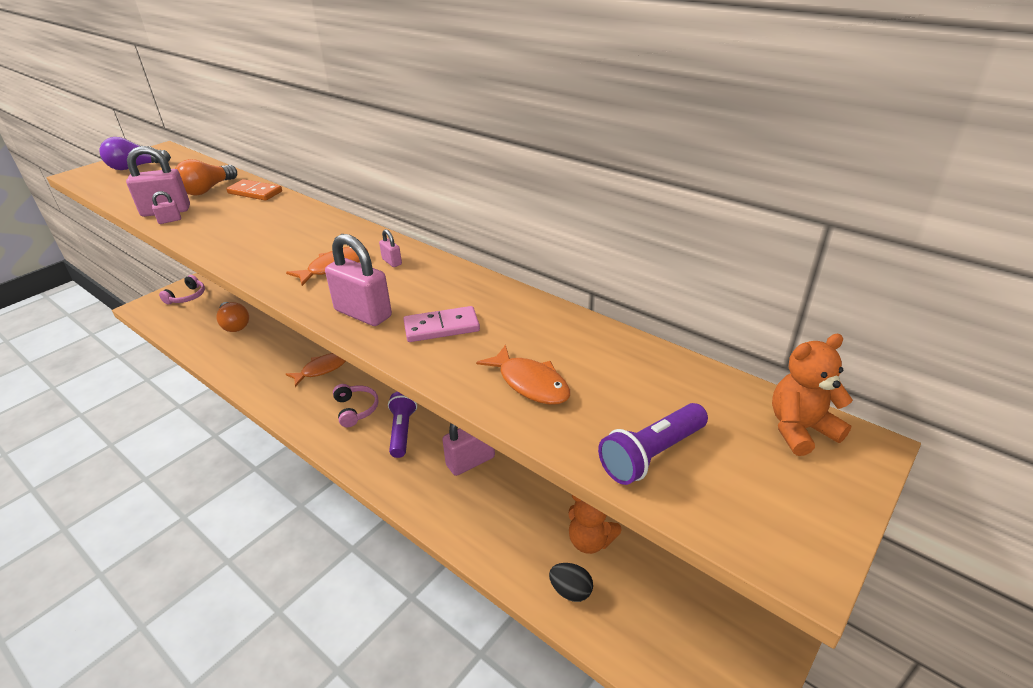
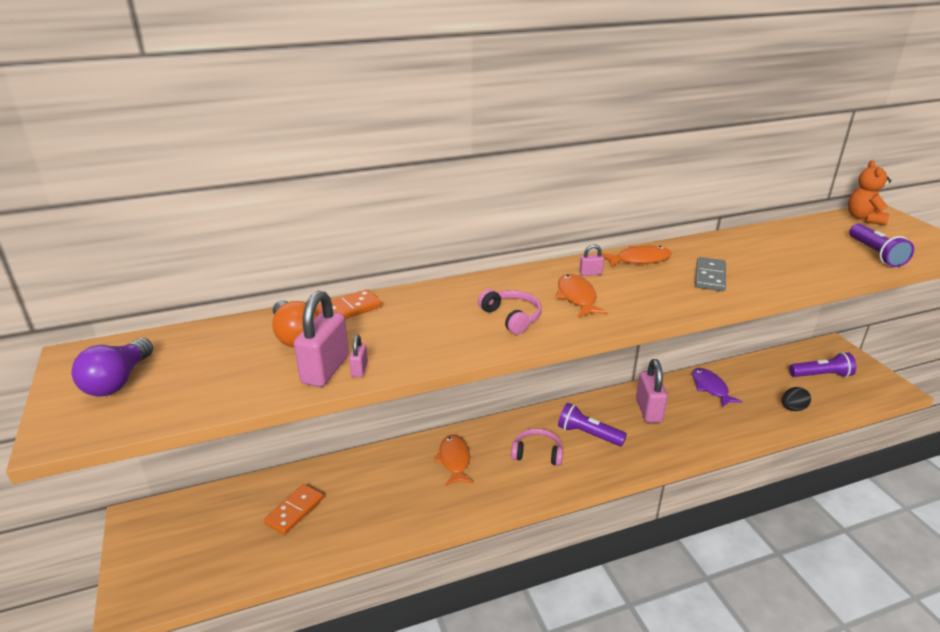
camera: 60 degrees left, 5 degrees down
pink headphones [159,275,205,305] -> pink headphones moved to [478,289,542,335]
orange light bulb [217,302,249,332] -> orange domino [264,484,324,535]
pink padlock [325,234,392,326] -> none
pink domino [403,306,480,342] -> grey domino [695,257,726,291]
orange fish [476,345,570,405] -> orange fish moved to [601,246,672,267]
orange teddy bear [568,495,622,554] -> none
none -> purple fish [692,368,743,407]
none -> purple flashlight [789,352,856,377]

